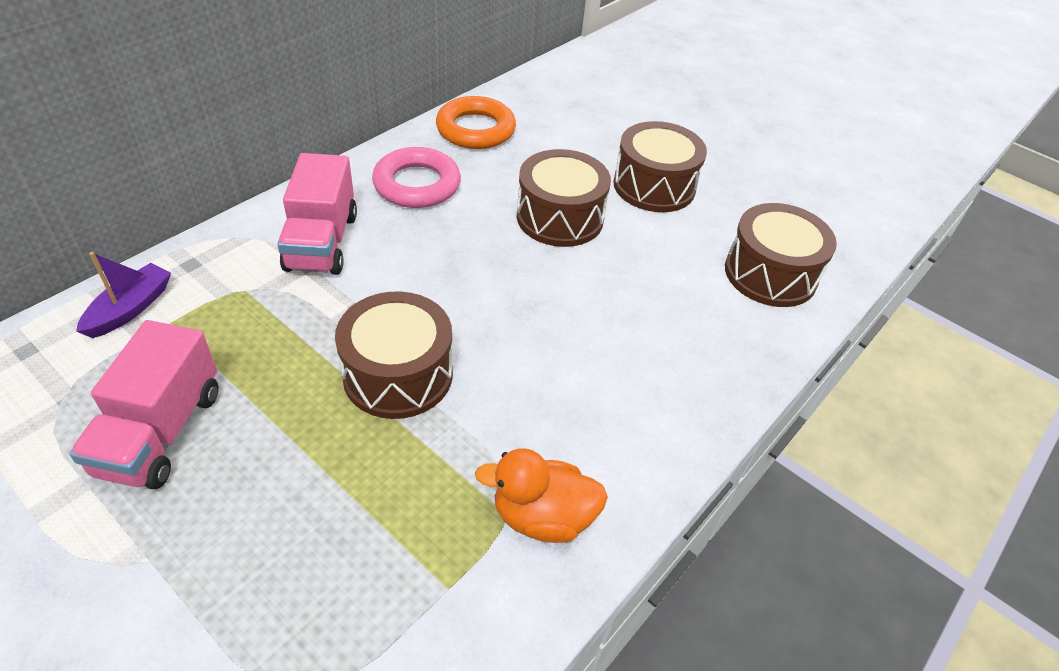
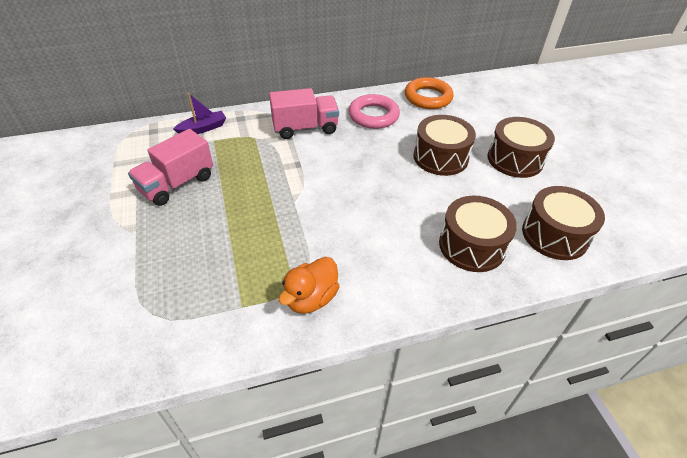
camera: 35 degrees right, 0 degrees up
pink truck [277,153,357,275] -> pink truck turned 135 degrees counterclockwise [269,88,339,139]
brown drum [335,291,453,419] -> brown drum moved to [439,196,517,272]
orange duck [475,448,608,543] -> orange duck turned 90 degrees counterclockwise [278,257,340,314]

